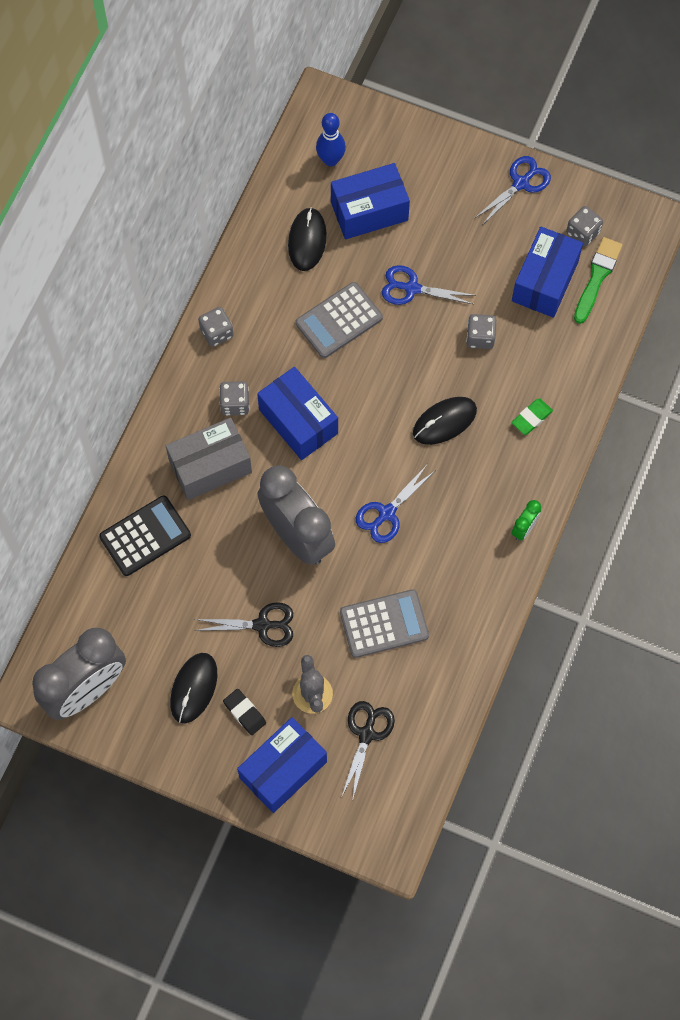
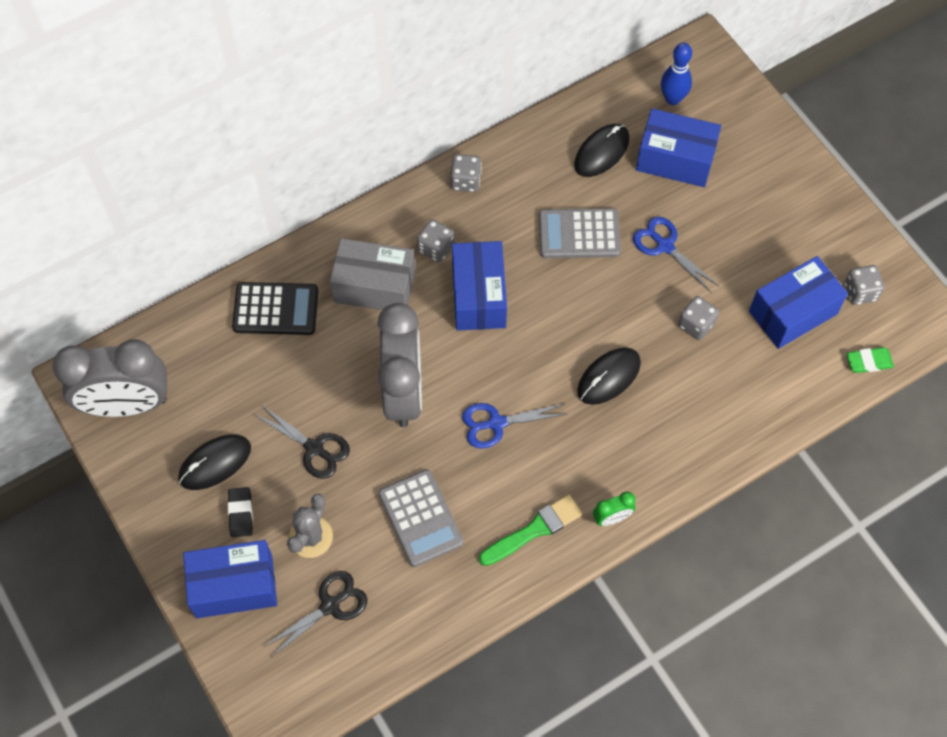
camera: 35 degrees right, 5 degrees down
grey calculator [340,589,429,658] -> grey calculator turned 45 degrees clockwise [378,469,464,567]
black mouse [413,397,477,445] -> black mouse turned 45 degrees counterclockwise [577,348,641,405]
blue scissors [474,156,551,225] -> none
green eraser [511,398,553,435] -> green eraser moved to [846,347,894,373]
green brush [574,237,623,324] -> green brush moved to [479,495,583,566]

